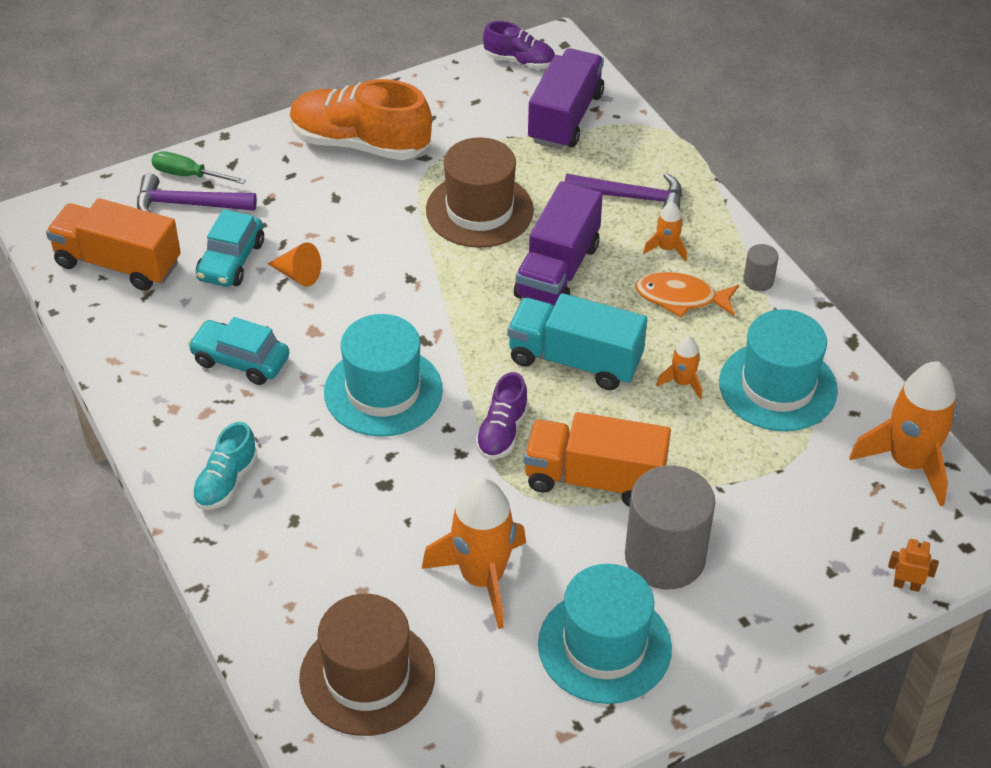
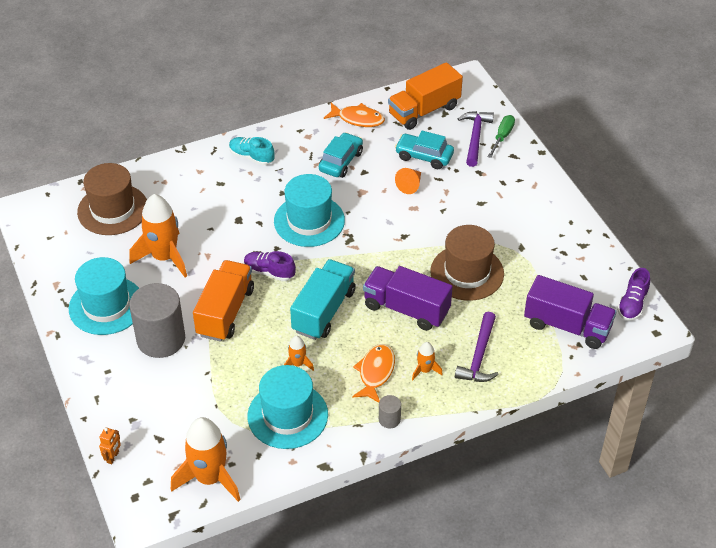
camera: 95 degrees right, 0 degrees up
orange truck [46,198,181,291] -> orange truck turned 150 degrees counterclockwise [388,62,463,130]
orange shoe [290,79,432,160] -> none
none -> orange fish [324,103,385,127]

